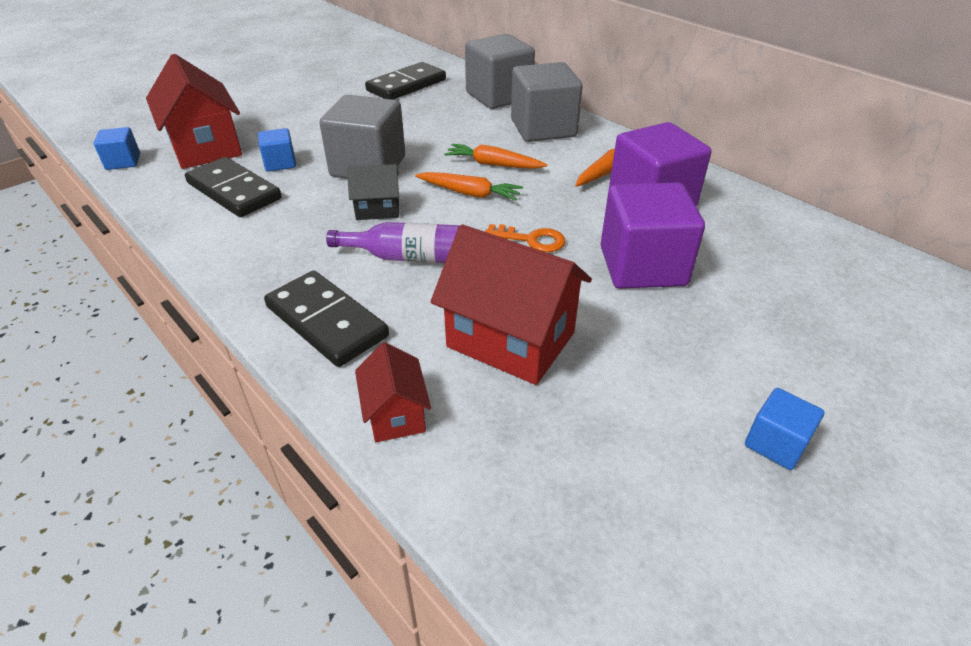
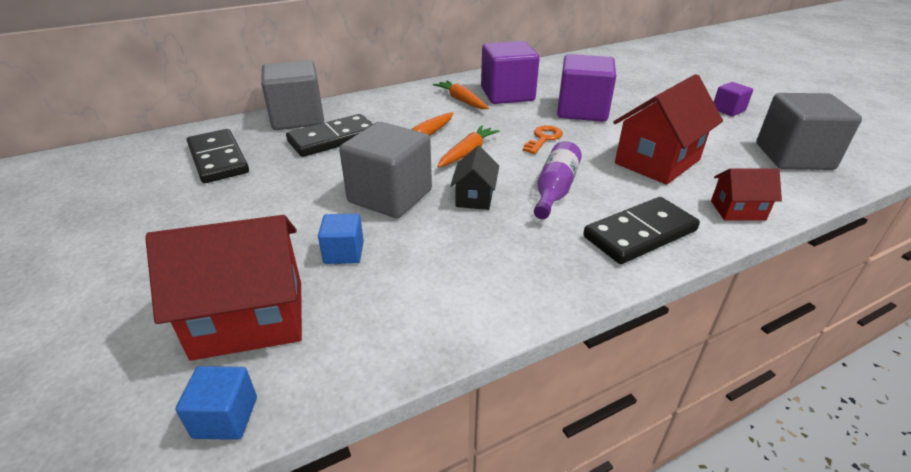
camera: 75 degrees left, 5 degrees down
black domino [185,157,282,217] -> black domino moved to [286,114,373,157]
grey cube [511,62,583,142] -> grey cube moved to [756,93,862,170]
blue cube [745,388,824,470] -> purple cube [714,82,753,116]

